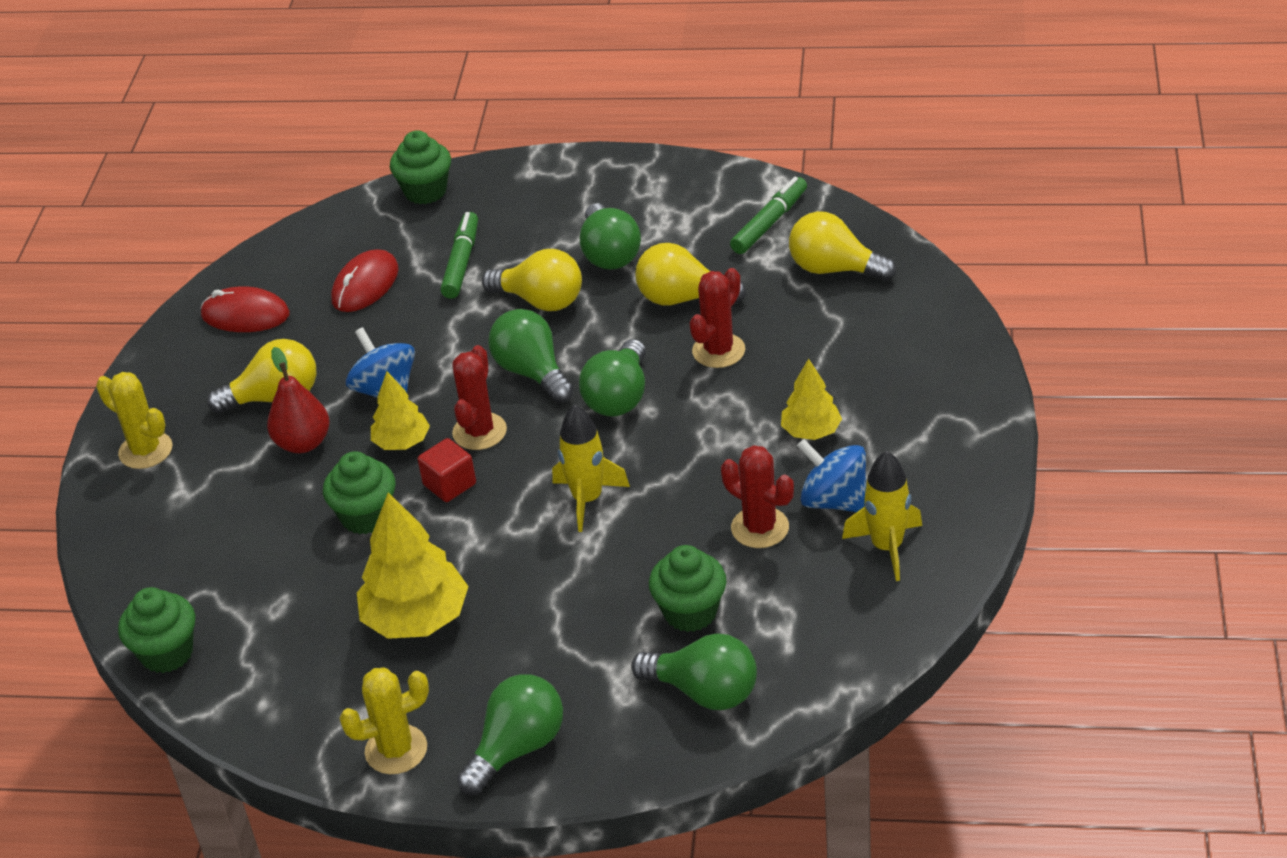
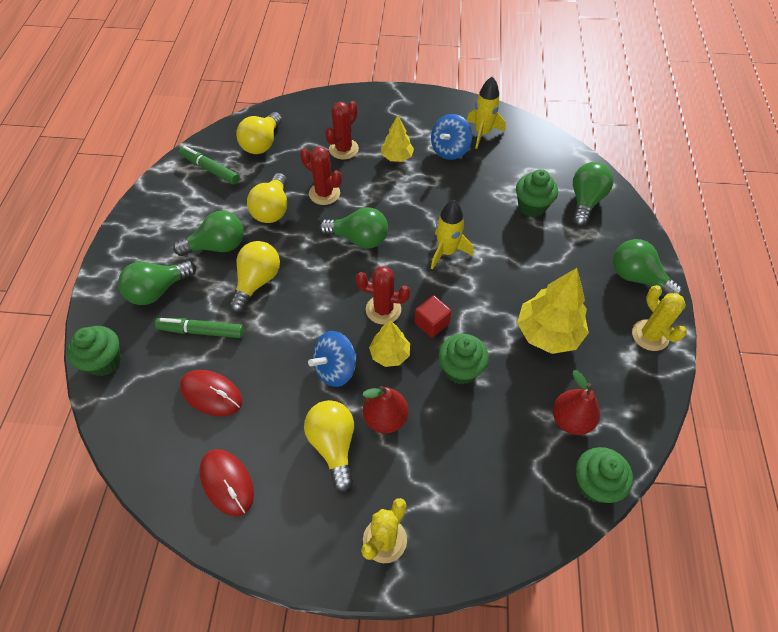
camera: 95 degrees left, 15 degrees up
red mouse [201,286,290,332] -> red mouse turned 45 degrees counterclockwise [200,449,254,516]
green light bulb [488,309,574,403] -> green light bulb moved to [118,261,196,305]
red cactus [721,445,794,548] -> red cactus moved to [325,101,359,159]
none -> red pear [553,370,600,435]

